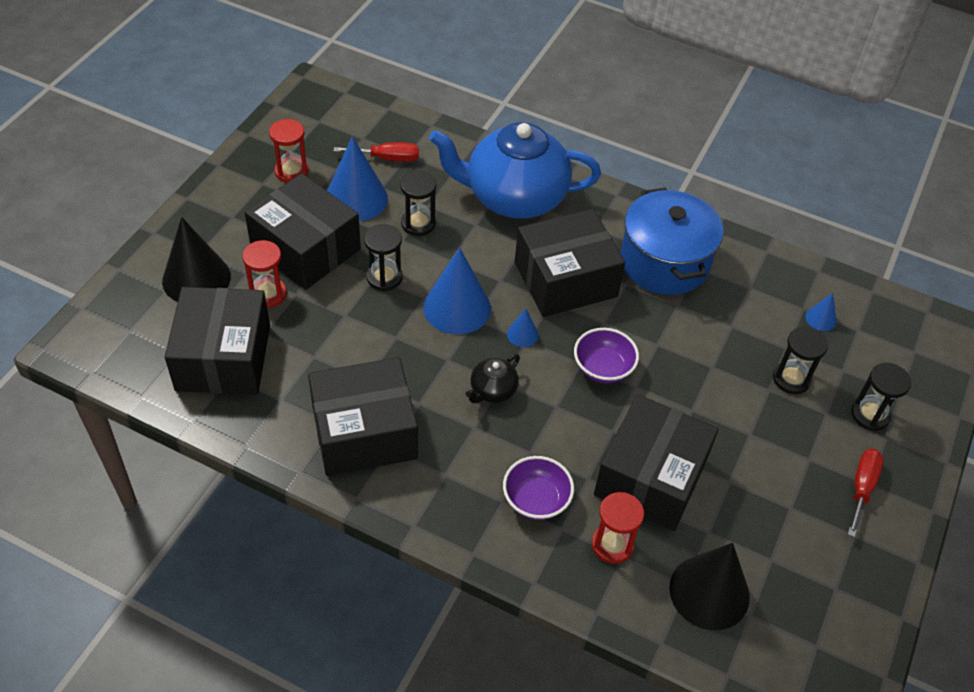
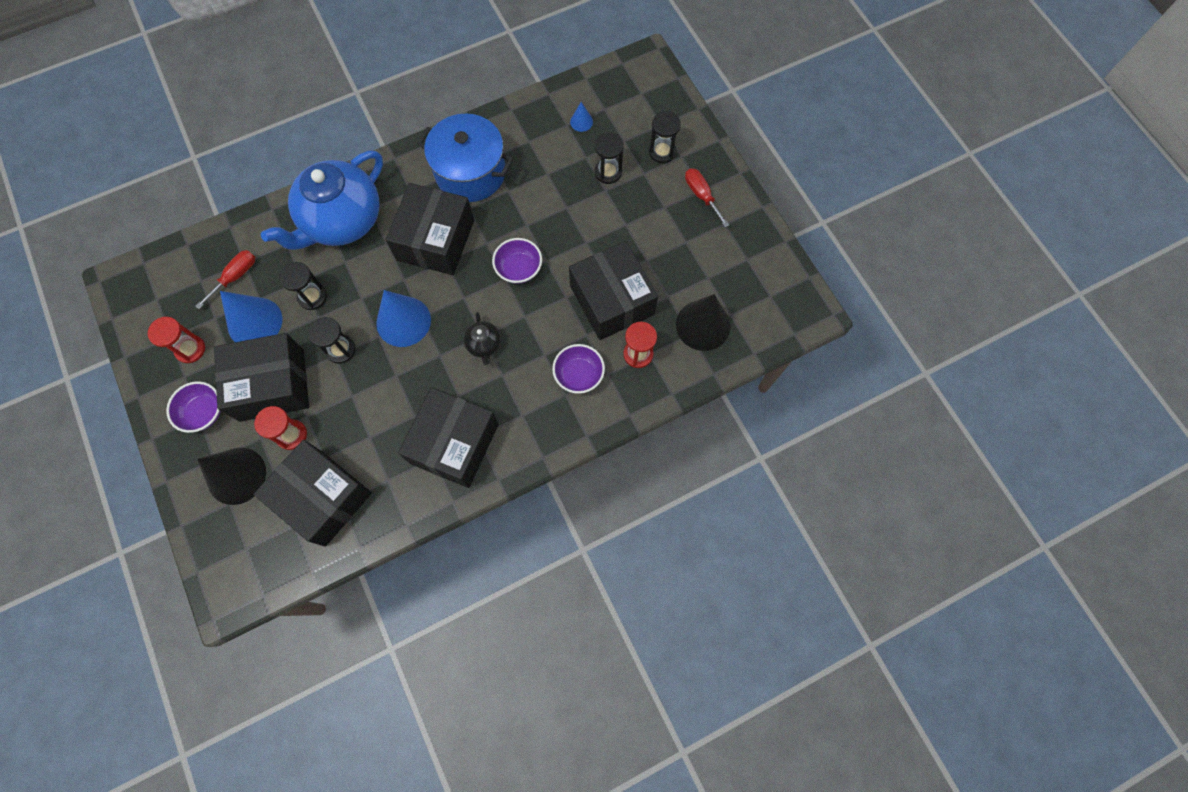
camera: 50 degrees left, 20 degrees up
blue cone [507,308,538,347] -> none
none -> purple bowl [166,381,221,433]

